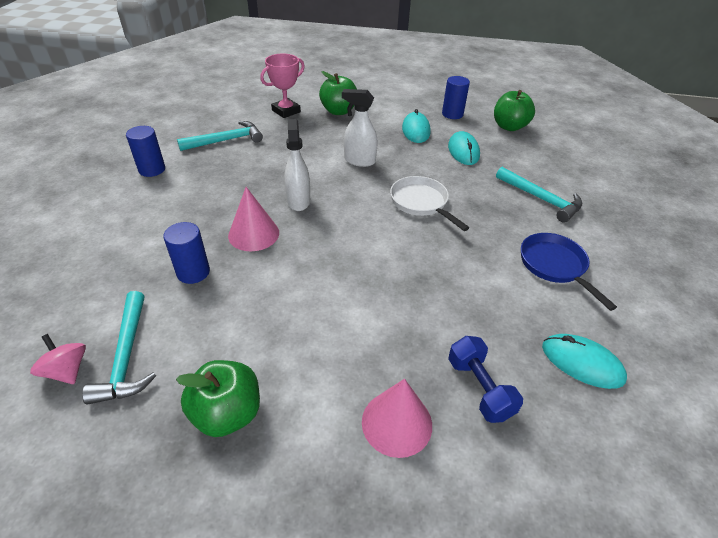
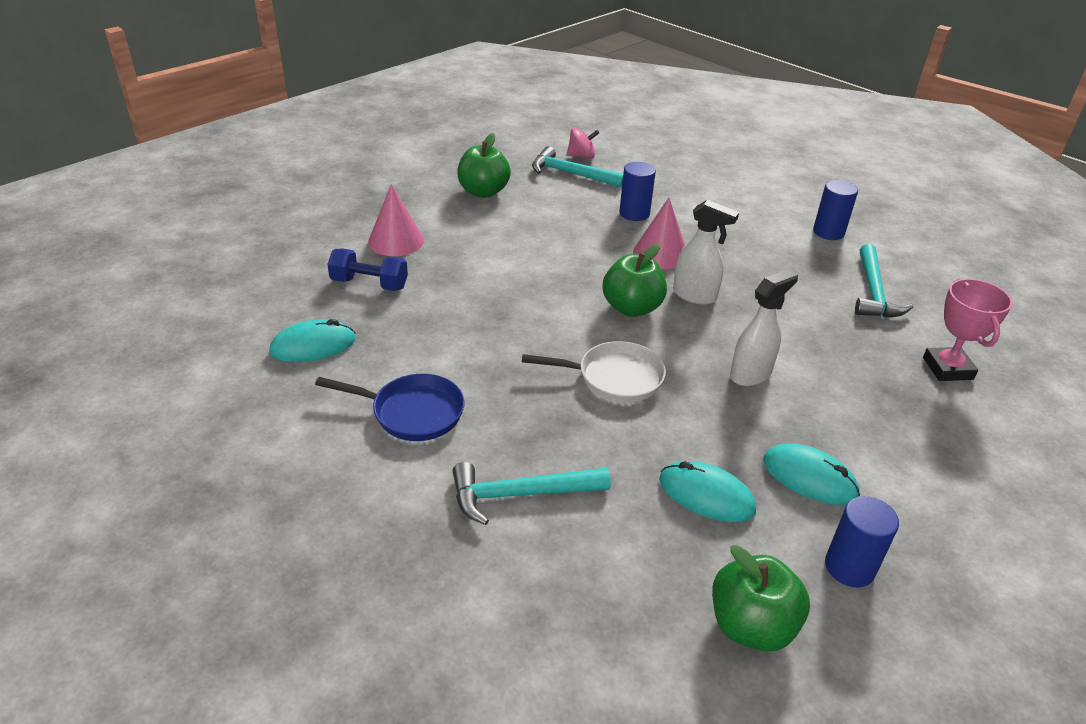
camera: 125 degrees right, 5 degrees down
green apple [319,71,357,115] -> green apple moved to [603,244,667,317]

